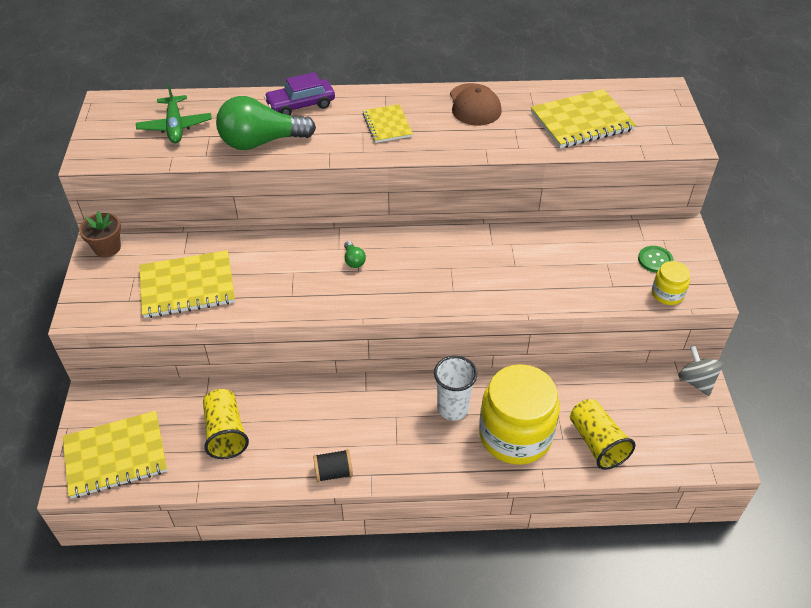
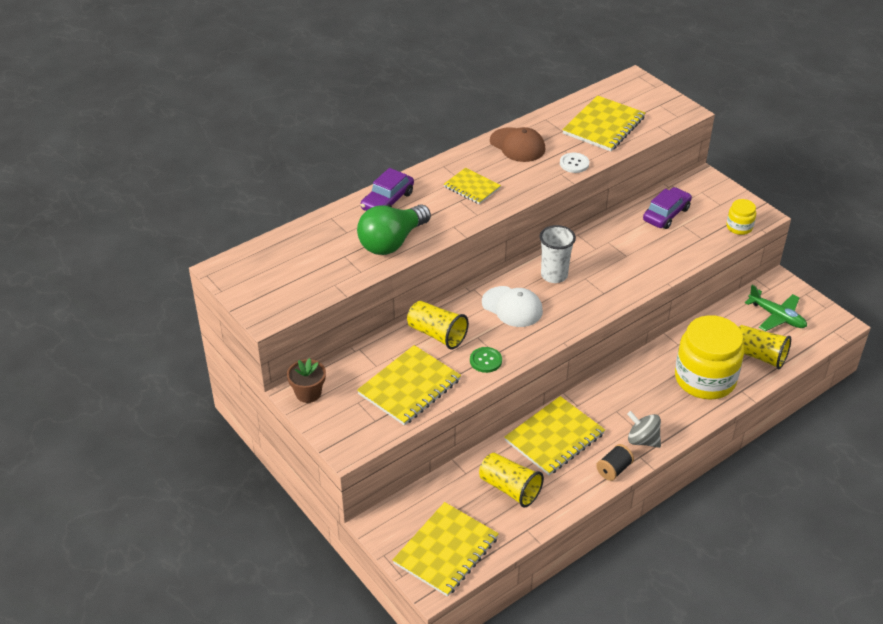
camera: 35 degrees left, 5 degrees down
green plane [136,83,212,143] -> green plane moved to [745,285,807,331]
green light bulb [344,241,366,268] -> white cap [482,286,543,327]
white cup [434,356,477,421] -> white cup moved to [540,225,576,283]
green button [638,246,674,273] -> green button moved to [470,347,502,373]
grey spinning top [679,346,723,396] -> grey spinning top moved to [627,411,661,448]
none -> yellow cup [407,301,469,349]
none -> yellow notebook [505,396,605,475]
none -> white button [560,153,589,173]
none -> purple car [643,187,692,229]

